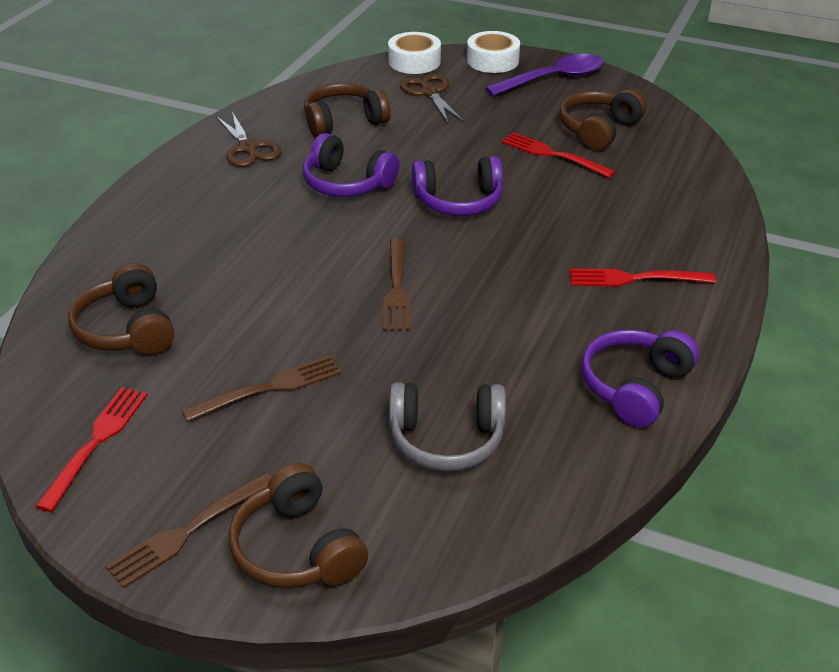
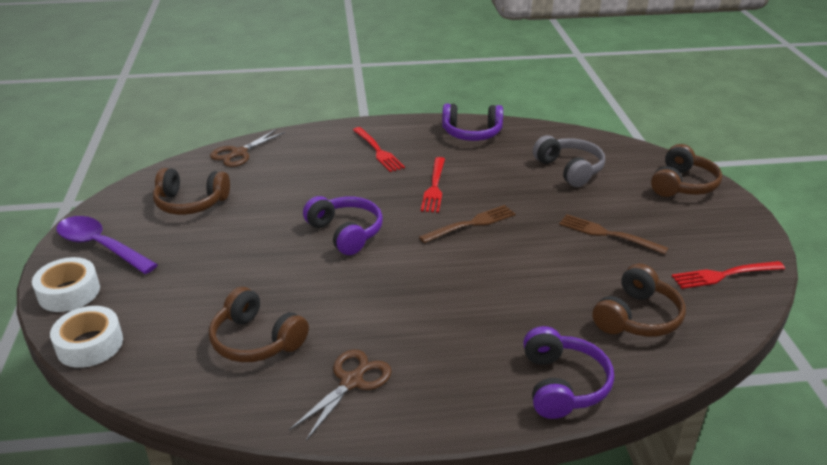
camera: 120 degrees left, 5 degrees down
brown fork [106,472,272,588] -> none
purple headphones [303,133,399,197] -> purple headphones moved to [523,326,614,419]
brown scissors [400,74,464,123] -> brown scissors moved to [210,129,285,167]
red fork [501,132,615,178] -> red fork moved to [421,157,445,213]

